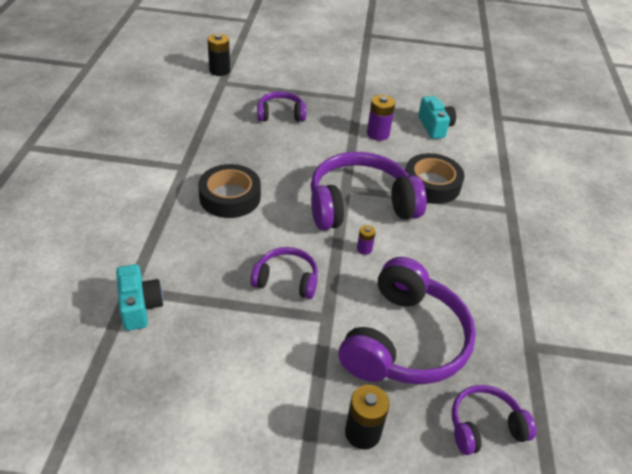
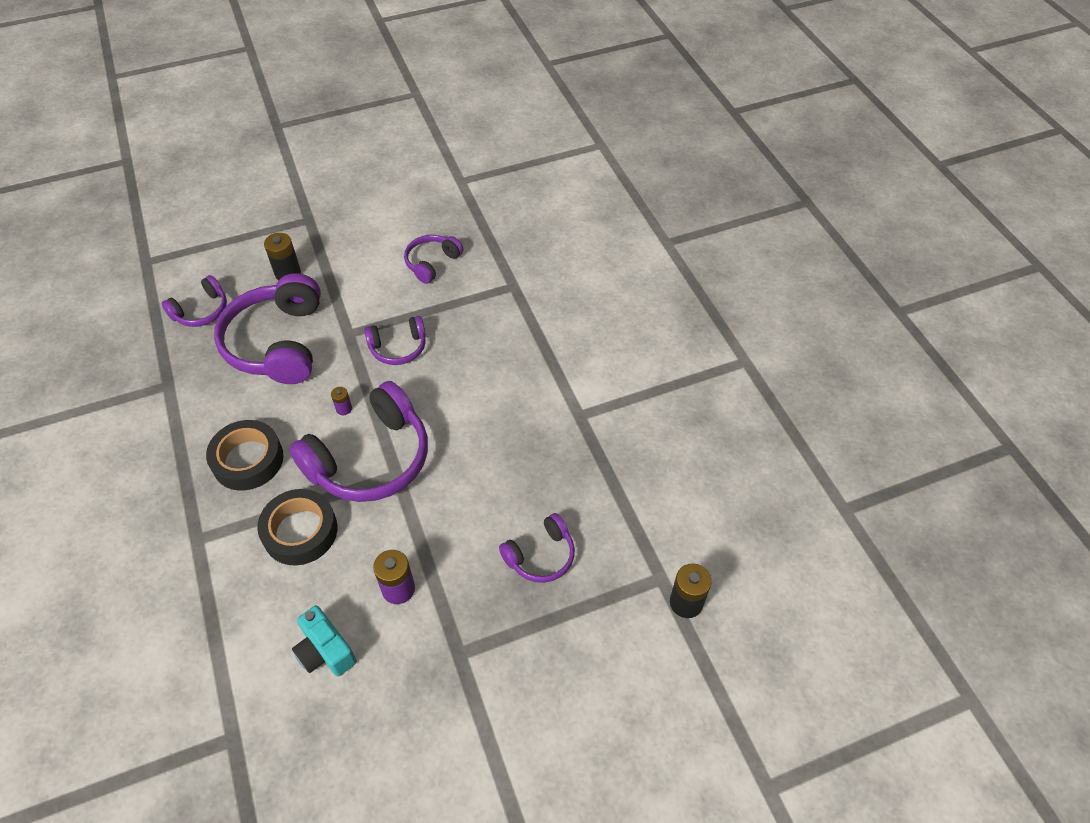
camera: 155 degrees right, 10 degrees up
turquoise camera [116,264,163,331] -> none
black tape [198,164,261,218] -> black tape moved to [206,420,284,491]
none -> purple headphones [404,235,463,284]

